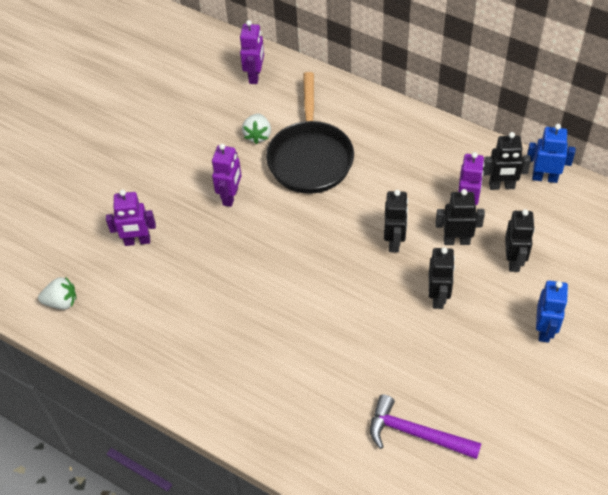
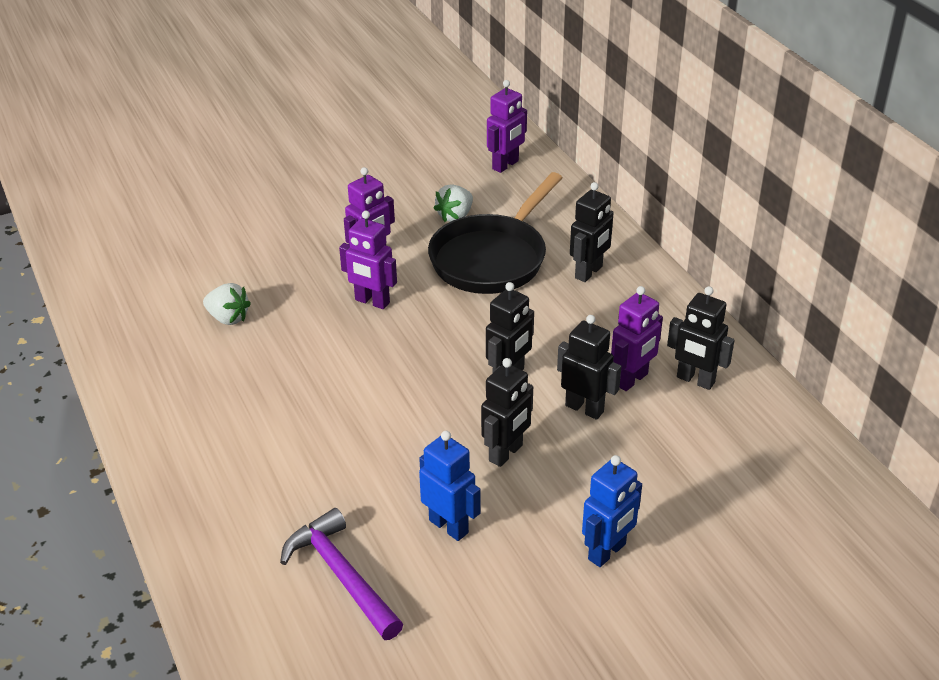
camera: 30 degrees right, 15 degrees down
white strawberry [38,277,77,309] -> white strawberry moved to [203,283,251,325]
purple robot [106,190,156,246] -> purple robot moved to [339,211,397,309]
black robot [505,209,535,272] -> black robot moved to [570,182,614,282]
blue robot [527,124,575,183] -> blue robot moved to [419,431,481,541]

